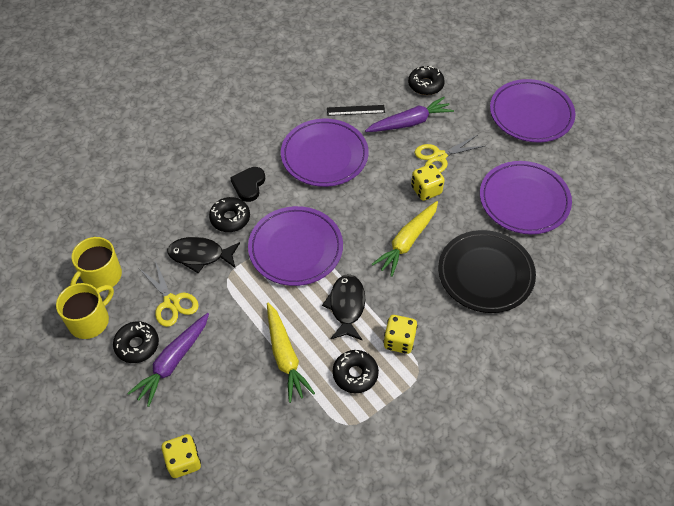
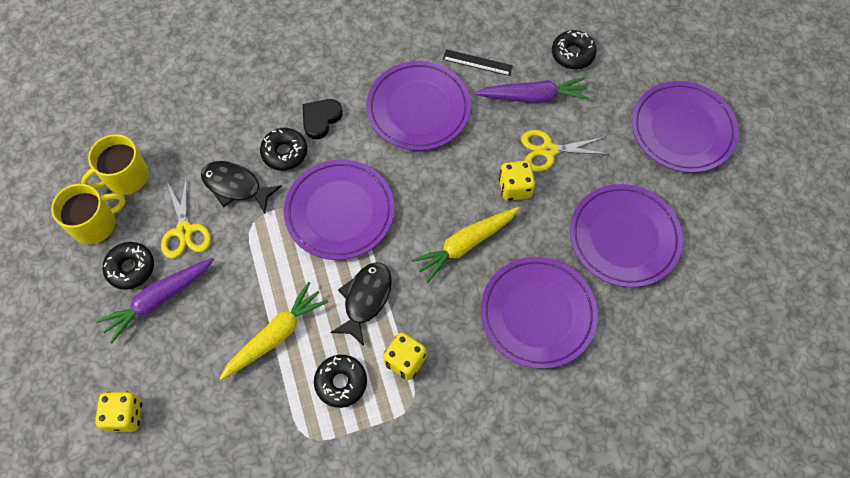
camera: 20 degrees right, 10 degrees up
yellow carrot [267,302,315,403] -> yellow carrot turned 135 degrees counterclockwise [219,282,328,380]
black plate [438,230,536,313] -> purple plate [480,257,598,369]

